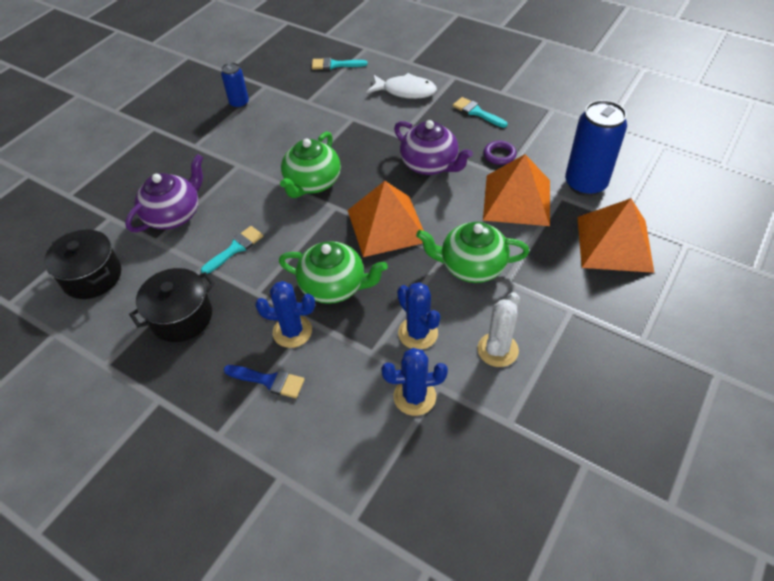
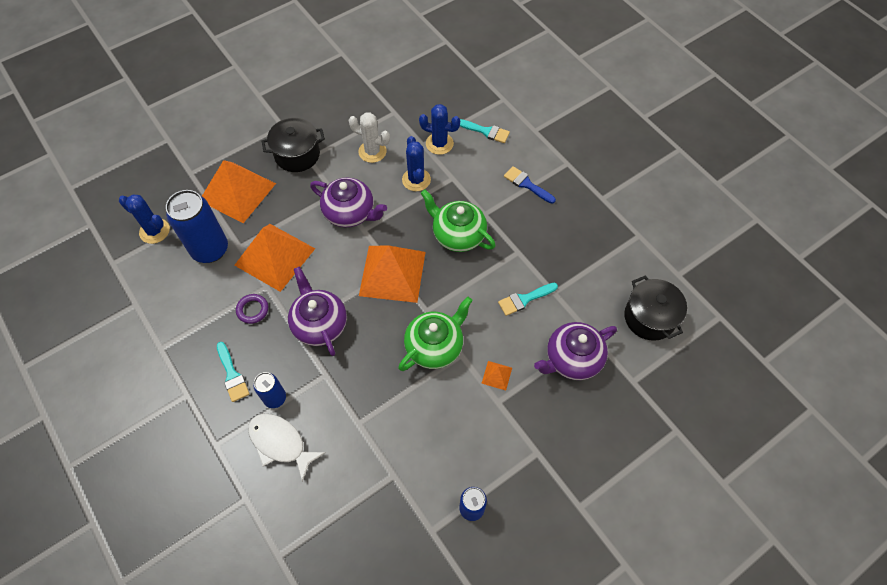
camera: 160 degrees left, 10 degrees up
black pot [129,268,215,342] -> black pot moved to [262,118,325,172]
blue cactus [255,281,315,348] -> blue cactus moved to [119,194,170,244]
turquoise brush [312,57,368,70] -> turquoise brush moved to [460,119,510,143]
green teapot [416,222,530,283] -> purple teapot [310,177,387,227]
white cactus [477,292,520,367] -> white cactus turned 60 degrees clockwise [349,112,390,163]
none -> blue can [253,372,286,408]
none -> orange pyramid [481,361,512,391]

